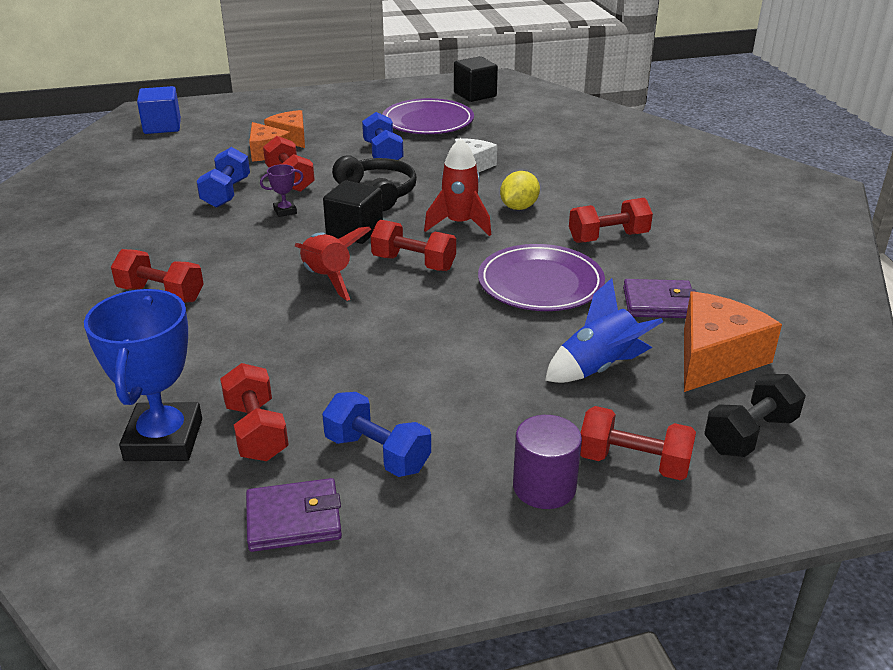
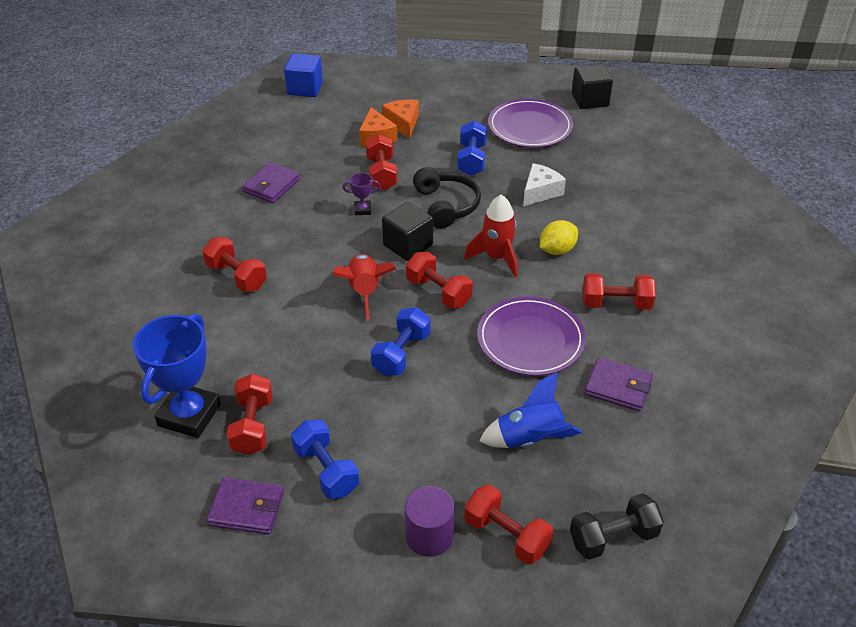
camera: 20 degrees right, 10 degrees up
blue dumbbell [196,147,250,208] -> blue dumbbell moved to [371,307,431,376]
orange cheese [684,291,782,392] -> none
none -> purple wallet [242,162,300,203]

